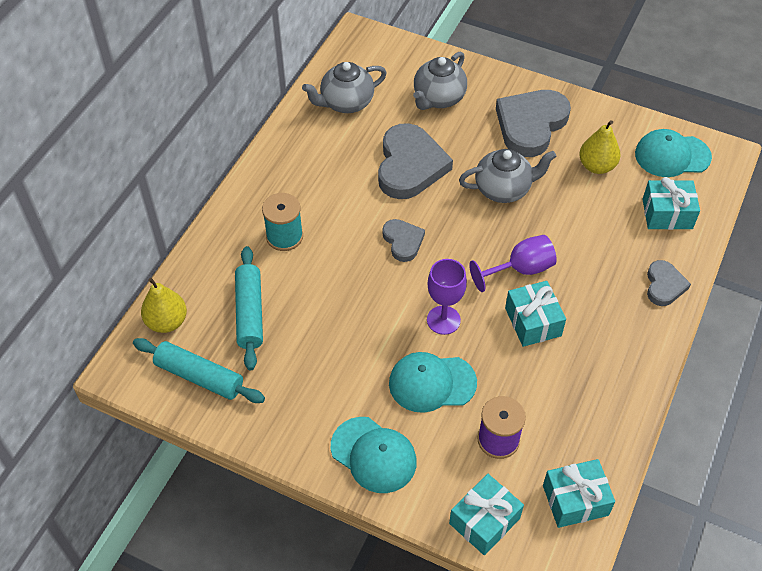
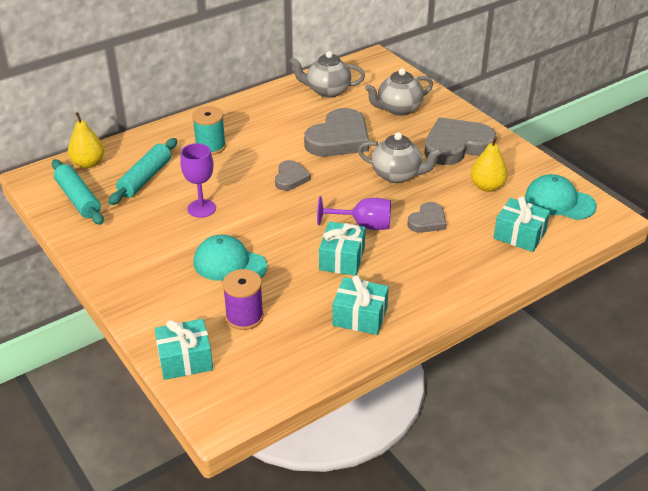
camera: 30 degrees right, 15 degrees down
turquoise cap [331,417,417,493] -> none
purple goblet [427,259,467,335] -> purple goblet moved to [180,143,216,218]
turquoise gift [543,459,615,528] -> turquoise gift moved to [332,275,389,335]
grey heart [647,260,691,306] -> grey heart moved to [408,202,446,233]

